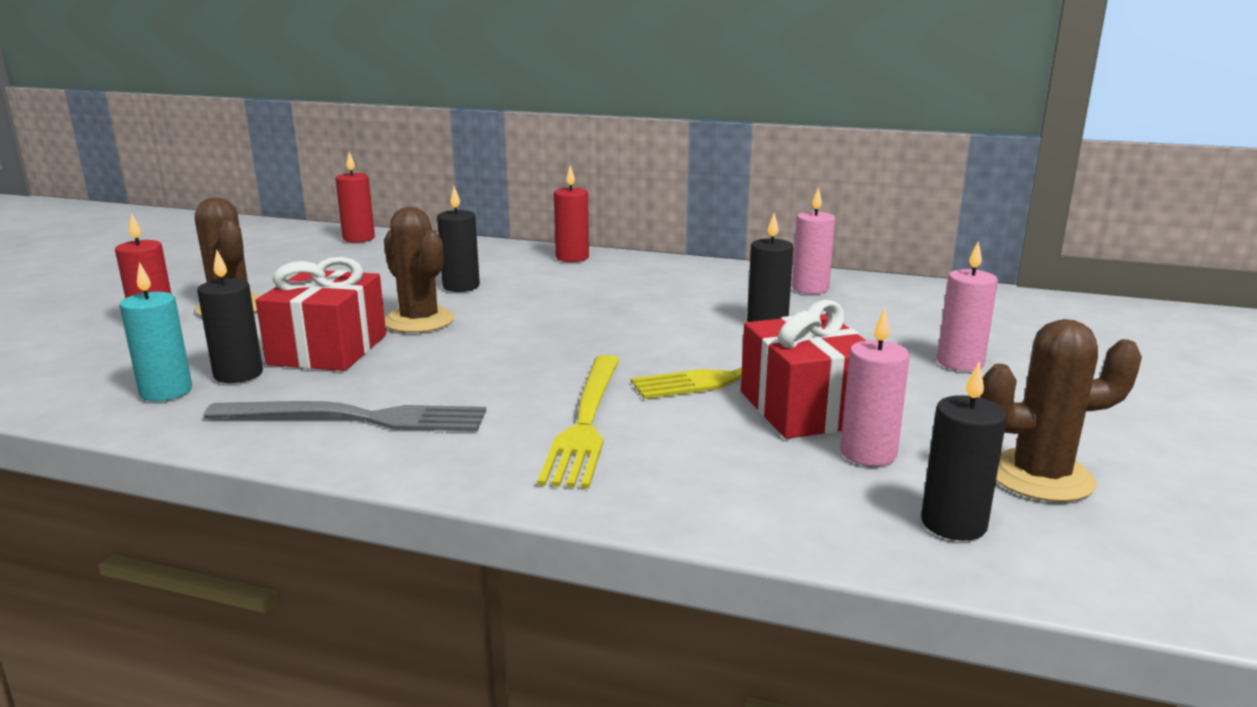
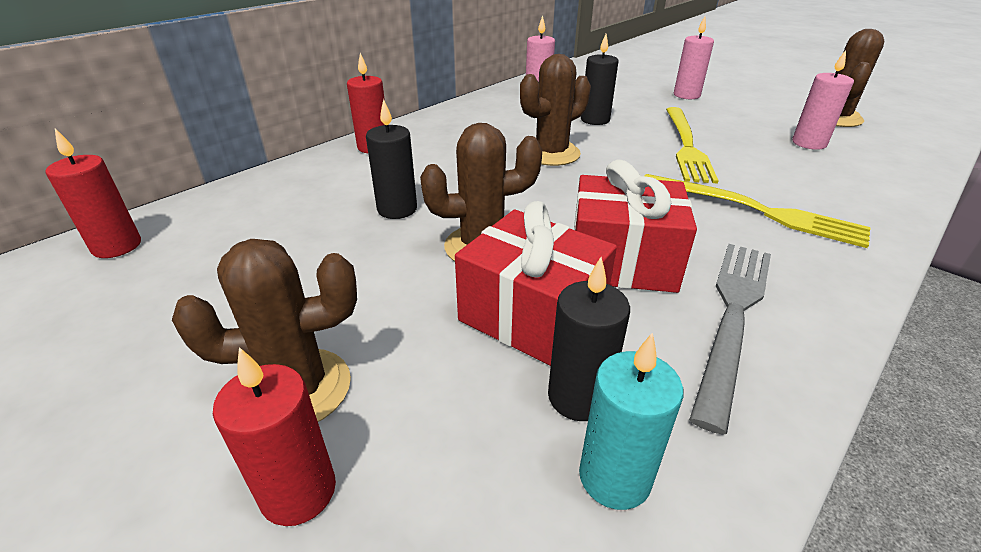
camera: 65 degrees left, 15 degrees up
red gift [741,300,866,439] -> red gift moved to [574,159,697,293]
black candle [921,362,1007,541] -> none
none -> brown cactus [520,54,591,166]

